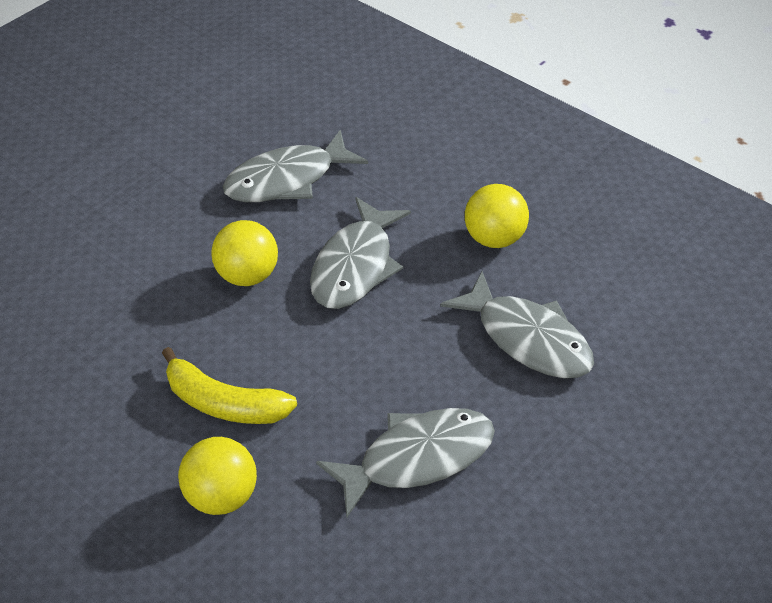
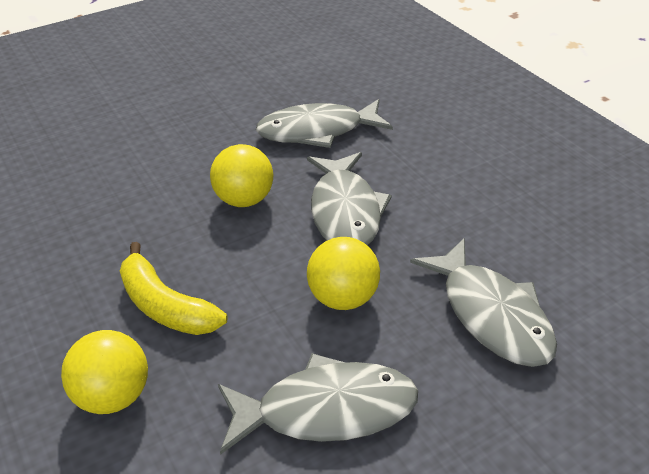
camera: 20 degrees right, 5 degrees down
grey fish [310,197,411,309] -> grey fish turned 45 degrees counterclockwise [307,152,392,245]
yellow ball [465,184,529,248] -> yellow ball moved to [307,237,380,310]

